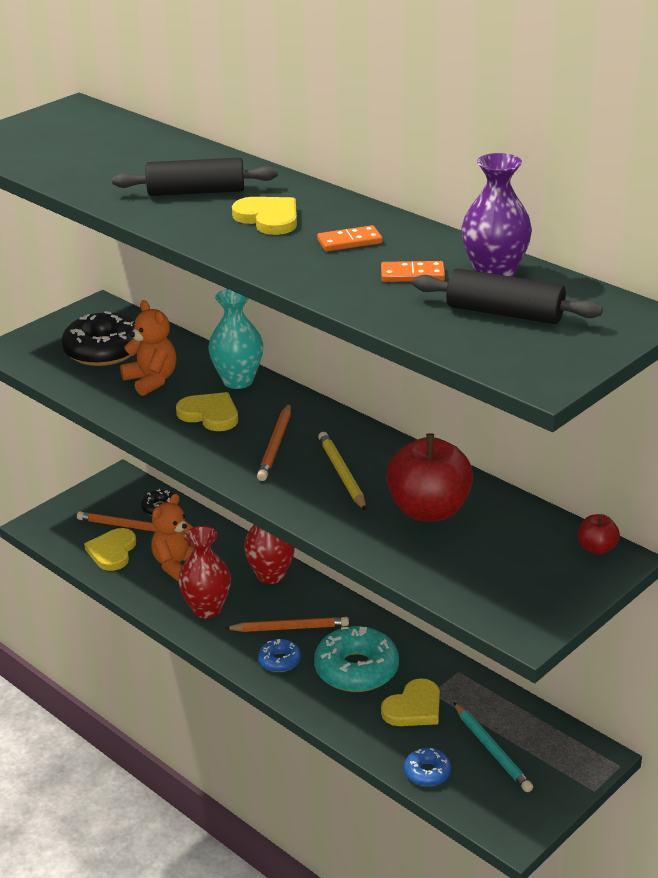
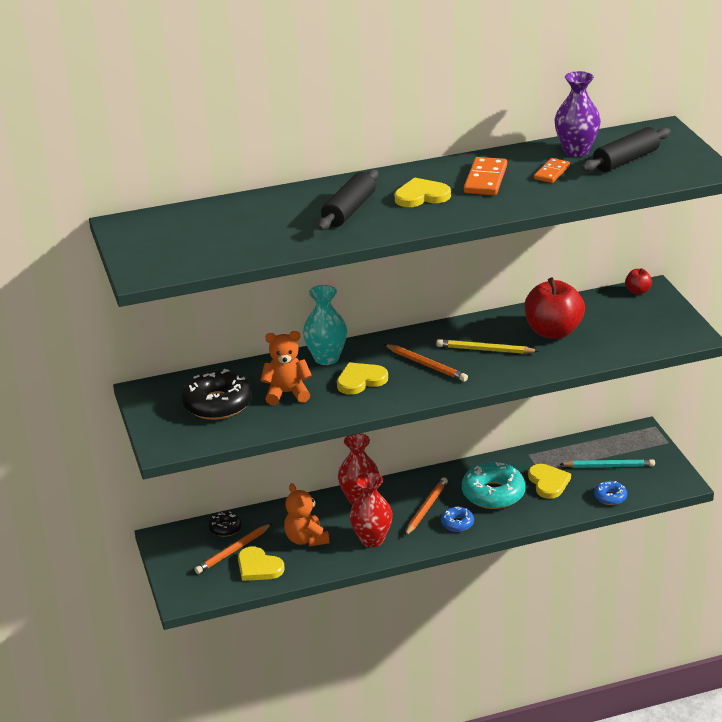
camera: 60 degrees left, 0 degrees up
orange domino [317,225,382,252] -> orange domino [464,157,507,195], size x1.57

